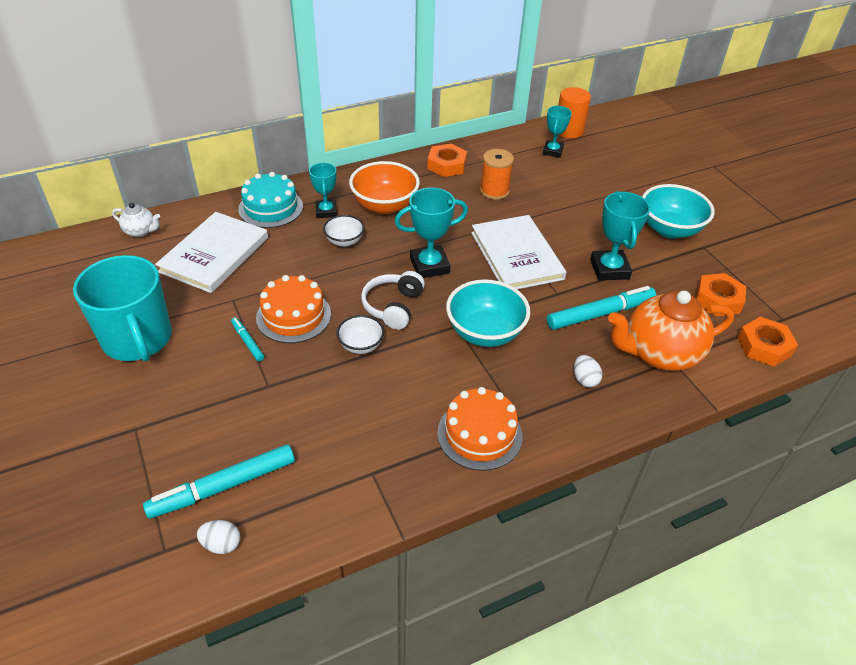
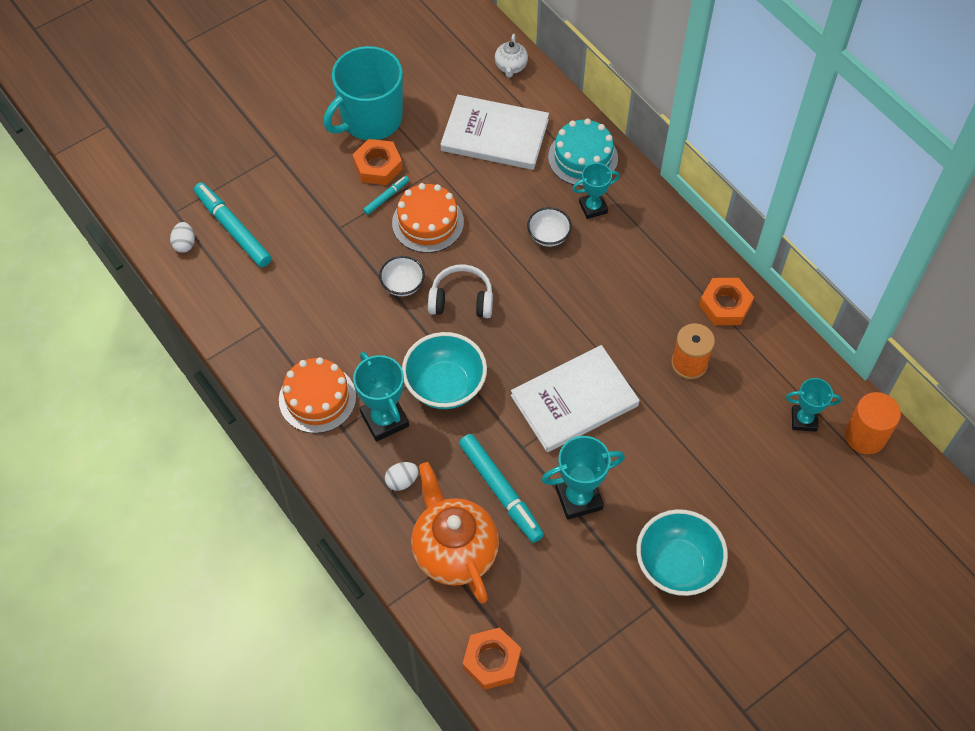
camera: 80 degrees right, 15 degrees up
orange bowl [349,161,420,214] -> none
turquoise trophy [395,187,468,278] -> turquoise trophy moved to [353,352,409,442]
orange nut [696,273,746,316] -> orange nut moved to [352,139,402,185]

